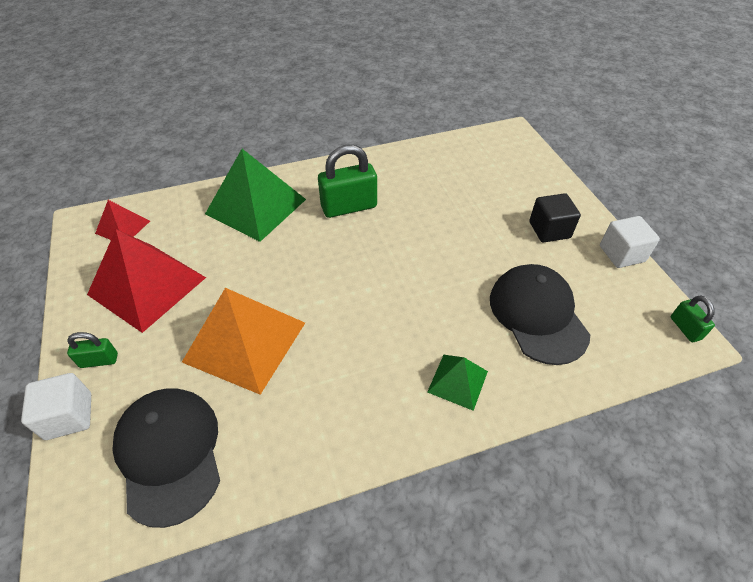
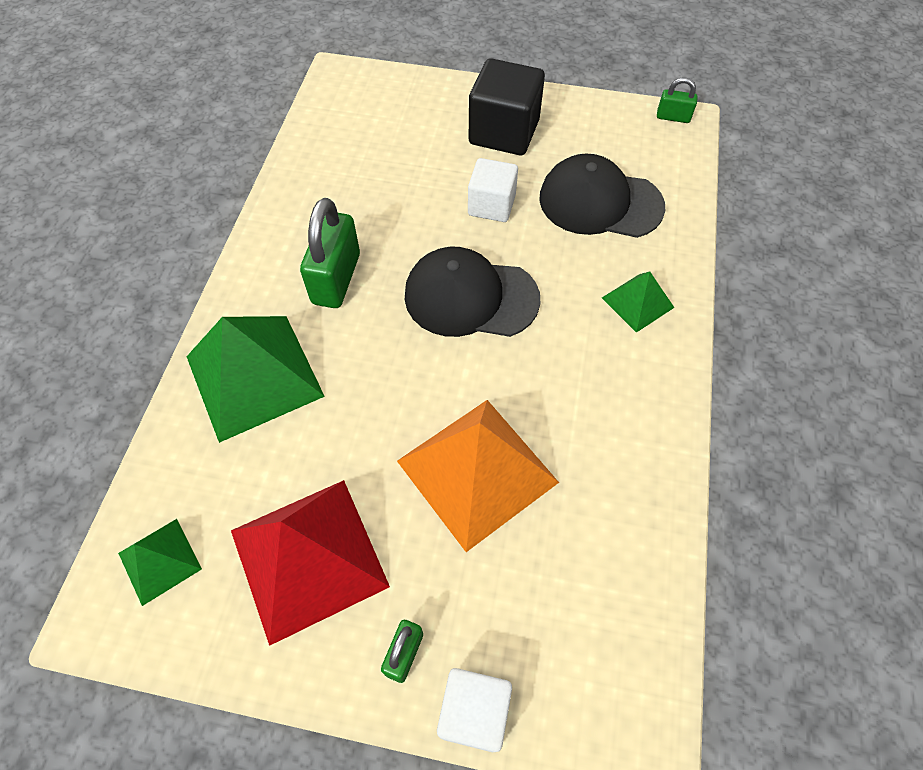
camera: 60 degrees left, 10 degrees up
red pyramid [95,200,150,240] -> green pyramid [118,519,202,606]
black cap [112,388,220,528] -> black cap moved to [405,247,540,337]
black cube [529,193,581,243] -> black cube [469,58,545,155], size x1.54
white cube [600,216,660,268] -> white cube moved to [468,158,518,222]

